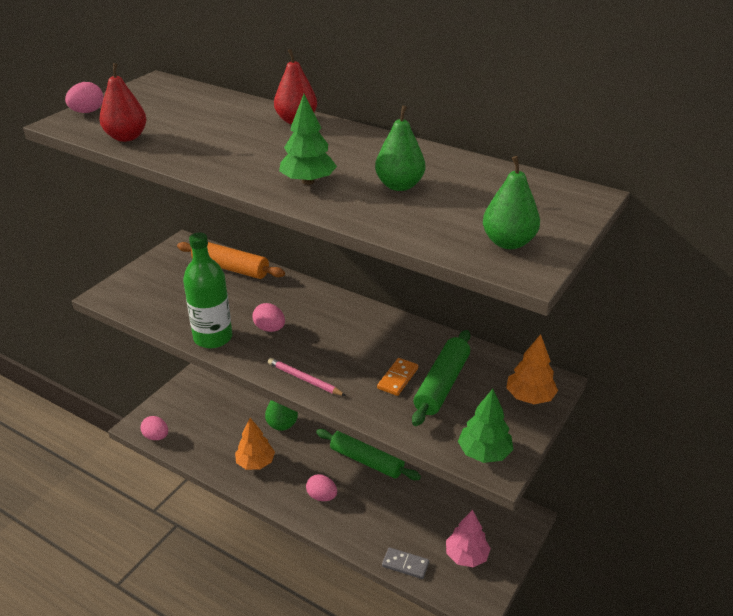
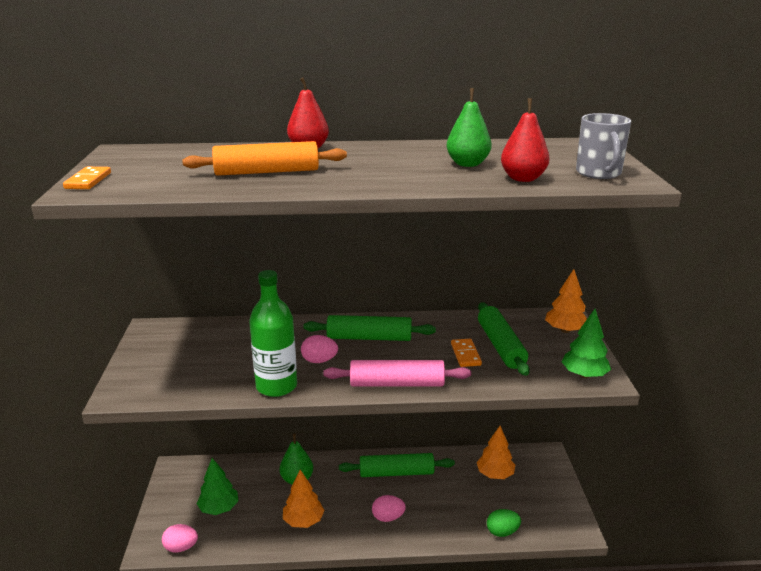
camera: 35 degrees left, 10 degrees down
pink egg [65,82,103,113] -> orange domino [63,167,111,189]
red pear [99,63,147,142] -> red pear moved to [501,98,550,182]
orange rolling pin [177,242,285,279] -> orange rolling pin moved to [182,141,347,176]
pink pencil [268,358,346,396] -> pink rolling pin [323,360,471,386]
green tree [279,94,337,185] -> green tree moved to [197,458,239,515]
grey domino [382,547,429,579] -> green egg [487,509,521,537]
pink tree [446,510,491,567] -> none
green pear [483,156,540,249] -> grey mug [576,113,631,179]
none -> green rolling pin [303,315,436,341]
none -> orange tree [477,426,515,479]

